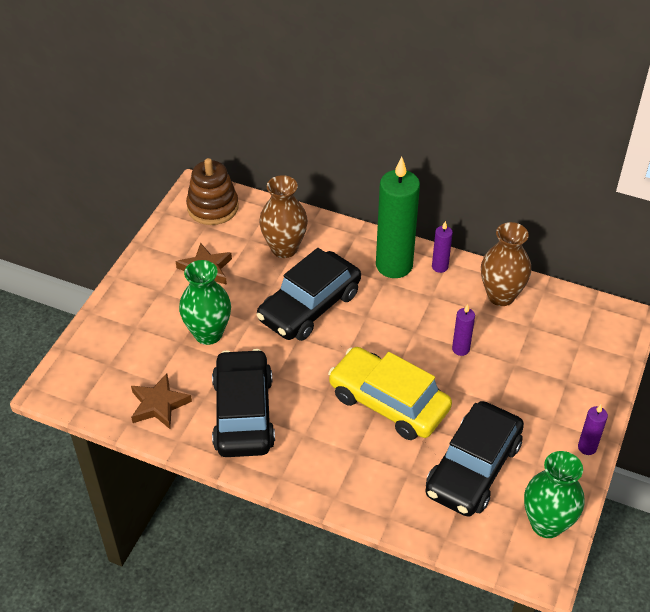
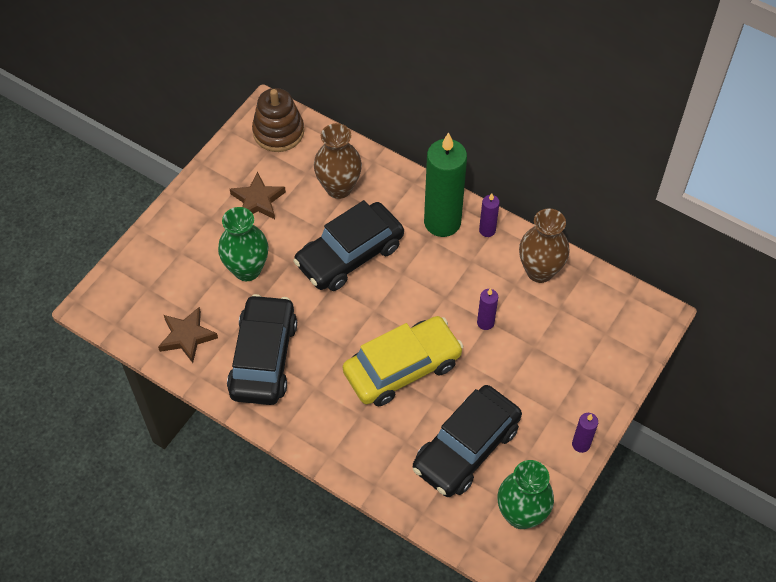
camera: 10 degrees right, 10 degrees up
yellow car [328,347,452,440] -> yellow car turned 105 degrees clockwise [343,316,464,406]

